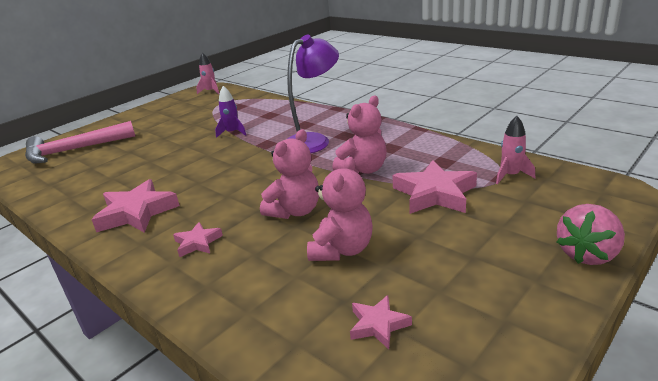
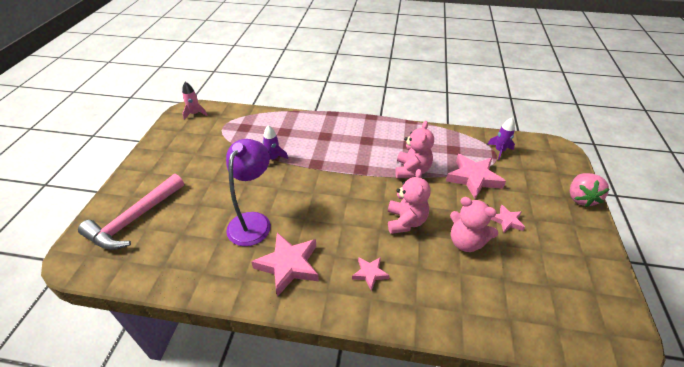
camera: 35 degrees left, 15 degrees up
purple lamp [287,35,339,153] -> purple lamp moved to [226,139,271,246]
pink teddy bear [307,157,373,261] -> pink teddy bear turned 135 degrees clockwise [450,197,498,252]
pink star [350,295,412,349] -> pink star moved to [491,205,525,233]
pink rocket [496,116,535,185] -> purple rocket [488,118,515,160]

